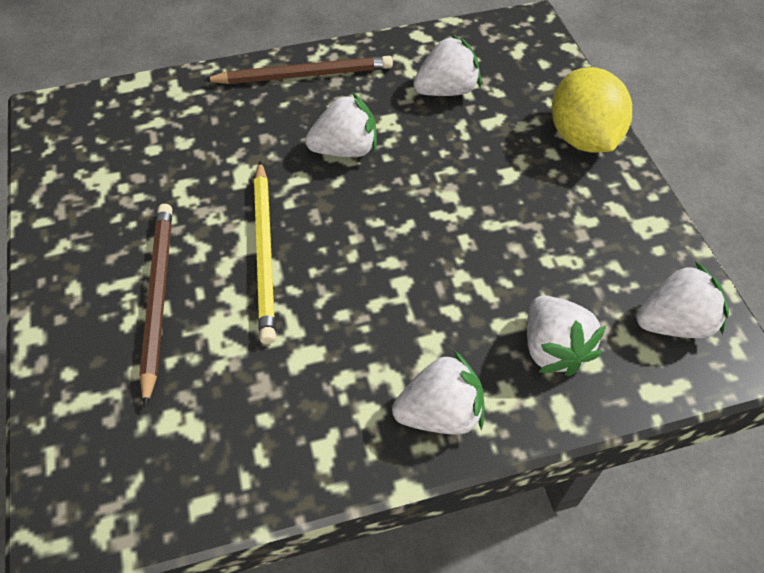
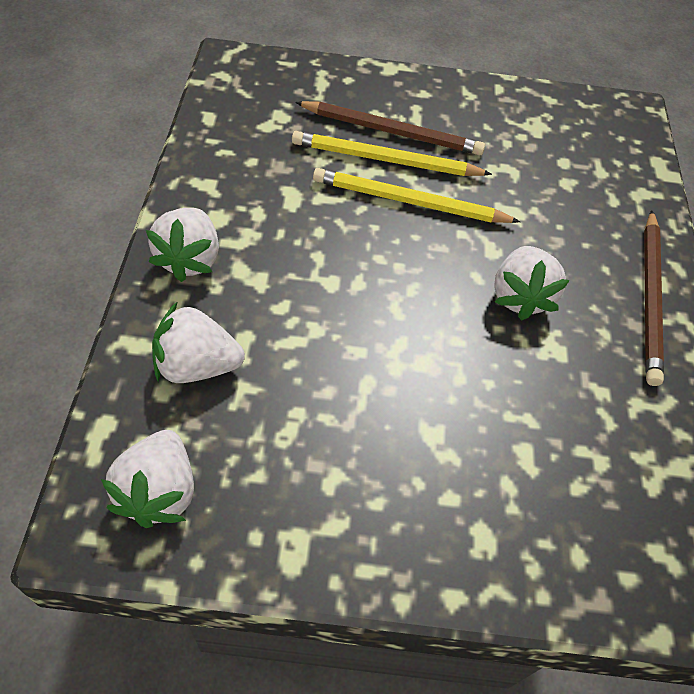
camera: 105 degrees right, 0 degrees up
white strawberry [413,34,481,96] -> none
yellow lemon [552,67,632,153] -> none
none -> yellow pencil [292,131,492,176]

